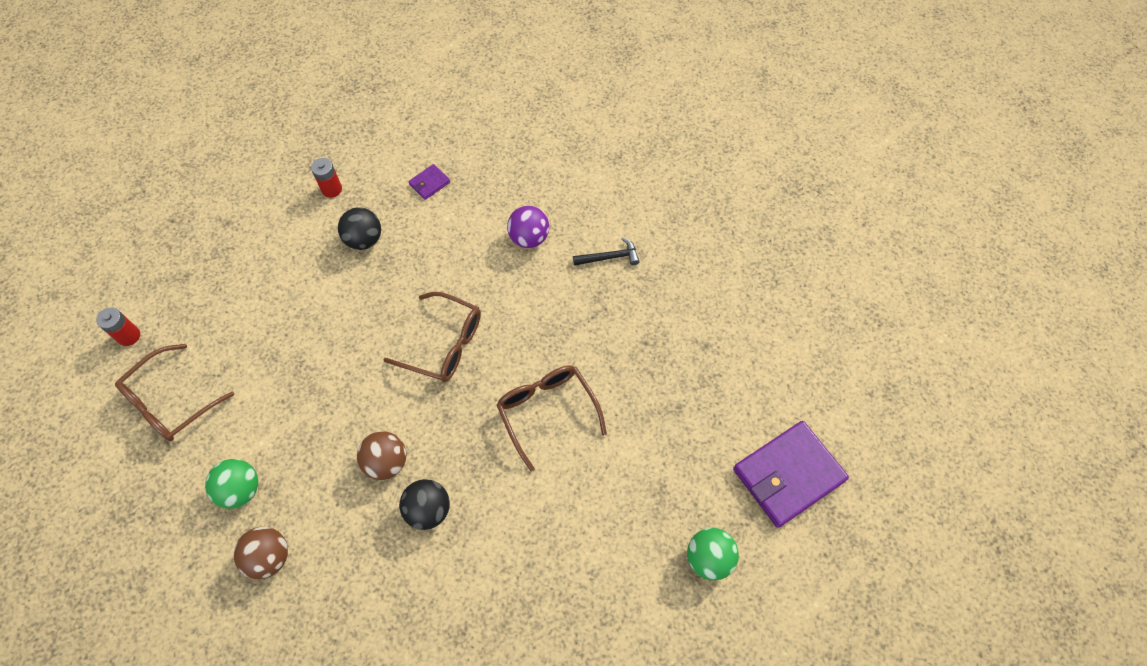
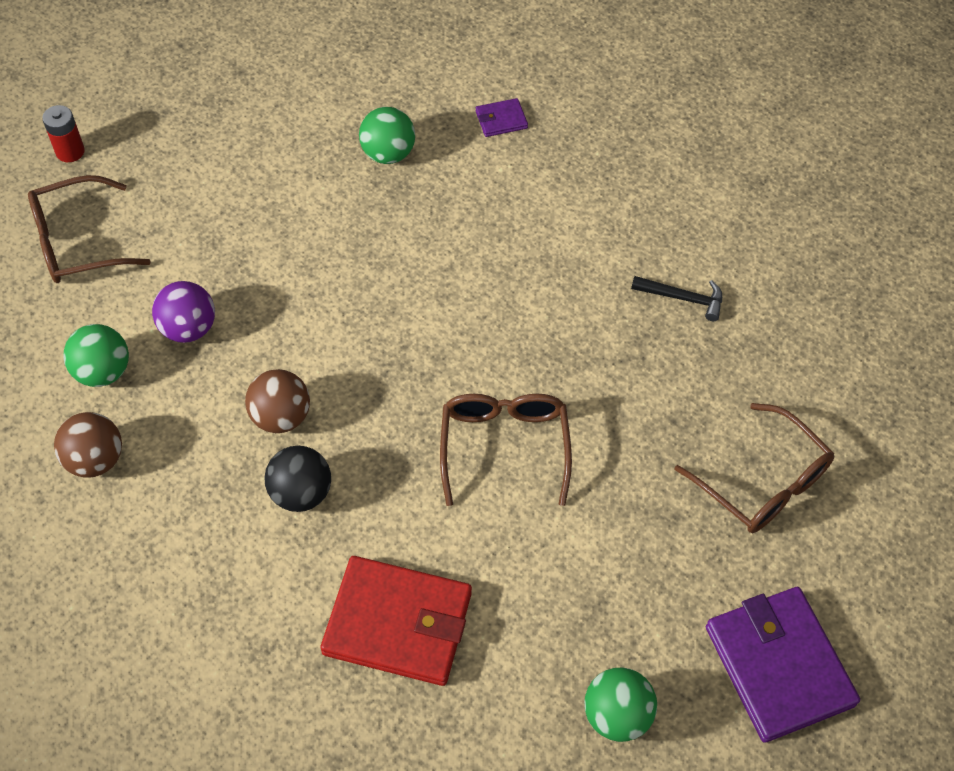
camera: 25 degrees right, 5 degrees down
red battery [311,158,342,198] -> none
black ball [338,207,381,250] -> green ball [359,107,415,164]
brown glasses [383,292,481,382] -> brown glasses moved to [674,403,835,533]
purple ball [507,206,549,248] -> purple ball moved to [152,281,215,343]
purple wallet [733,421,849,528] -> purple wallet turned 75 degrees clockwise [706,587,860,743]
none -> red wallet [321,556,472,686]

